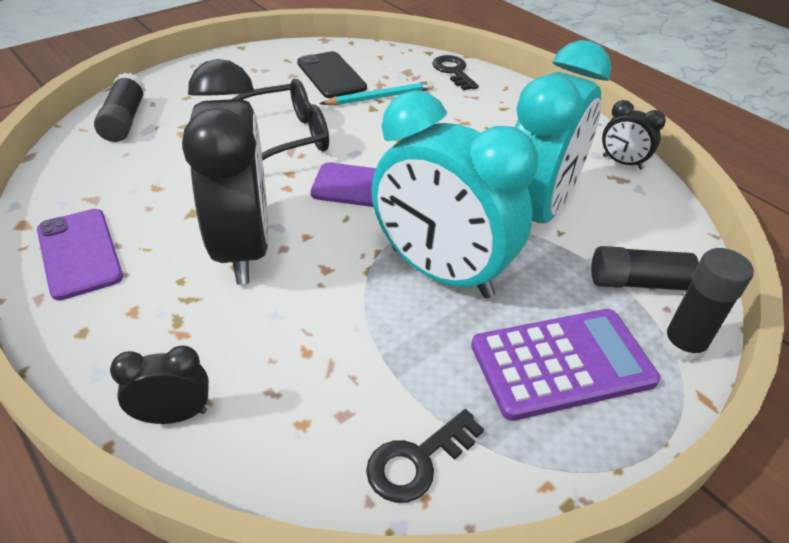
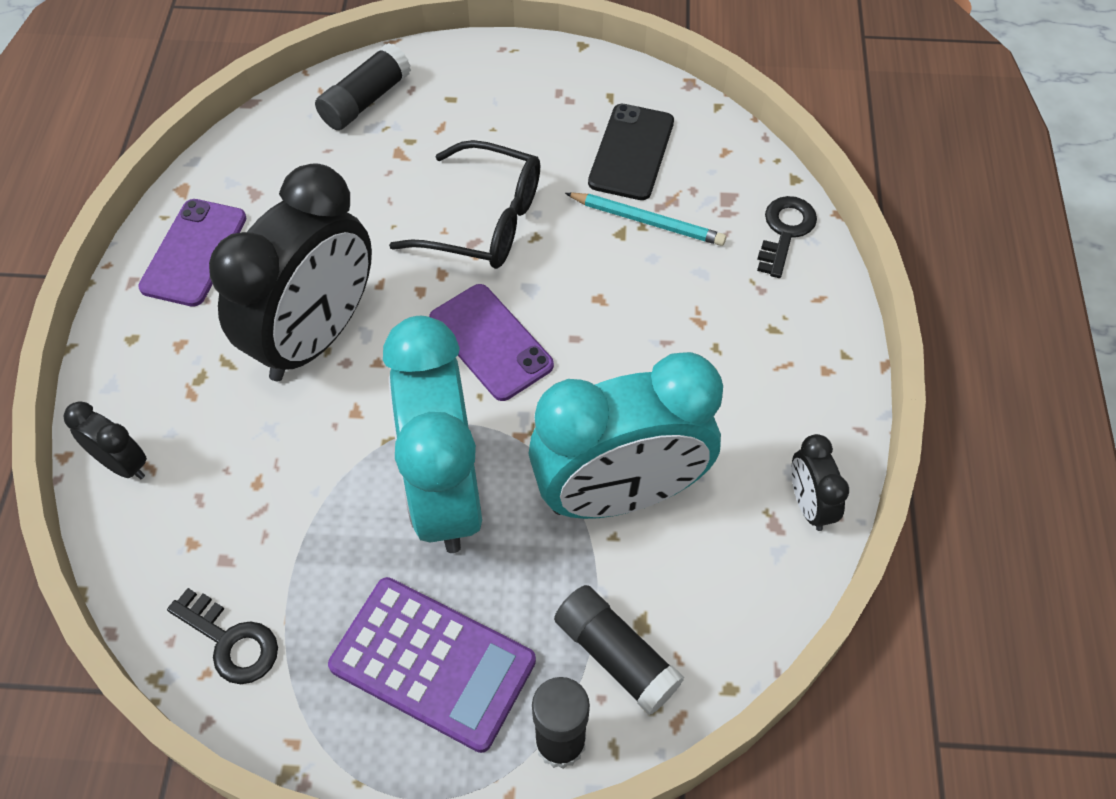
camera: 45 degrees right, 15 degrees up
black key [366,409,484,503] -> black key turned 150 degrees counterclockwise [167,588,278,684]

